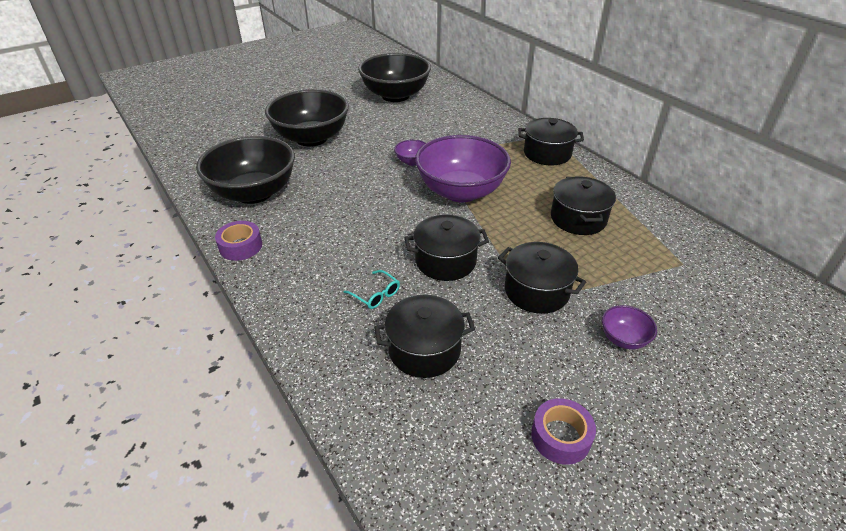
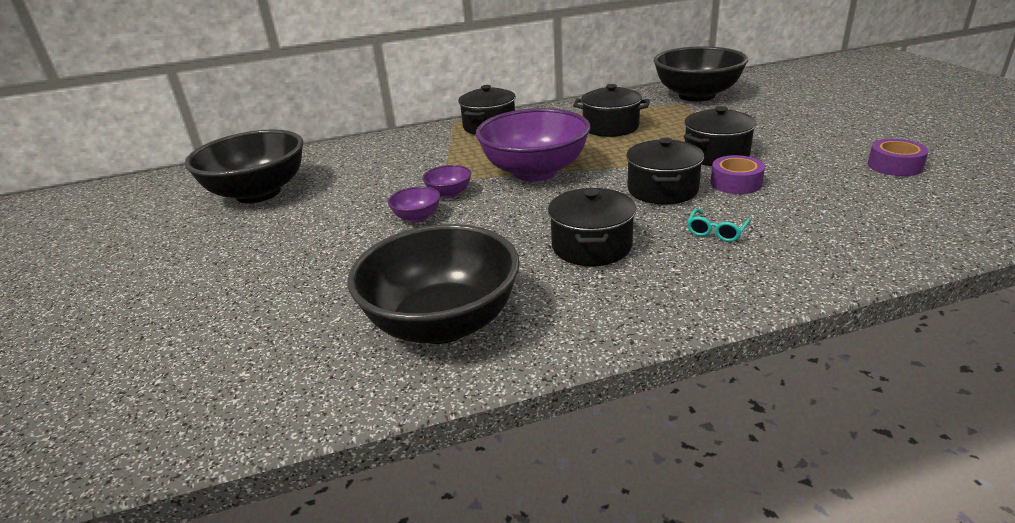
camera: 70 degrees left, 10 degrees down
purple tape [215,221,262,261] -> purple tape moved to [711,155,765,194]
black bowl [265,89,349,147] -> black bowl moved to [654,46,748,102]
turquoise glasses [344,270,400,309] -> turquoise glasses turned 150 degrees clockwise [687,209,751,242]
black pot [374,295,475,378] -> black pot moved to [548,188,636,266]
purple bowl [602,305,657,350] -> purple bowl moved to [388,186,440,223]

